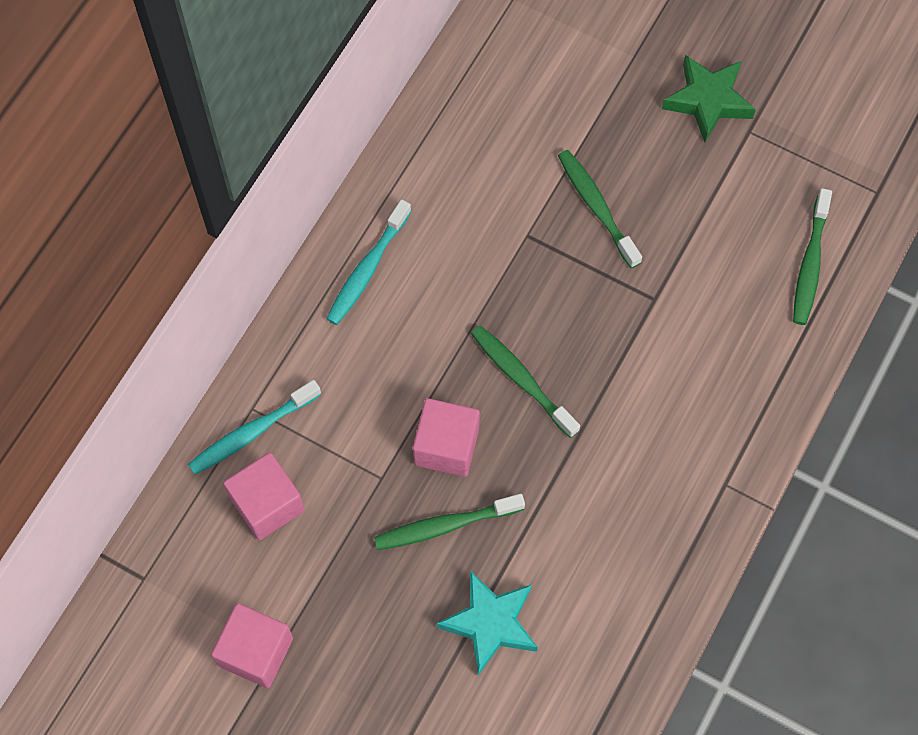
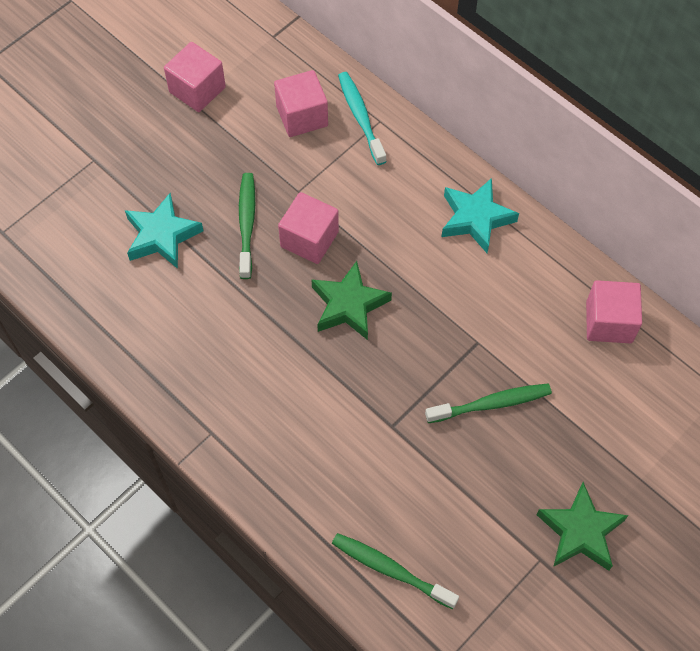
camera: 105 degrees right, 5 degrees down
turquoise toothbrush [326,199,412,325] -> turquoise star [442,178,519,253]
green toothbrush [471,326,580,438] -> green star [311,261,392,340]
none -> pink cube [586,280,642,343]

